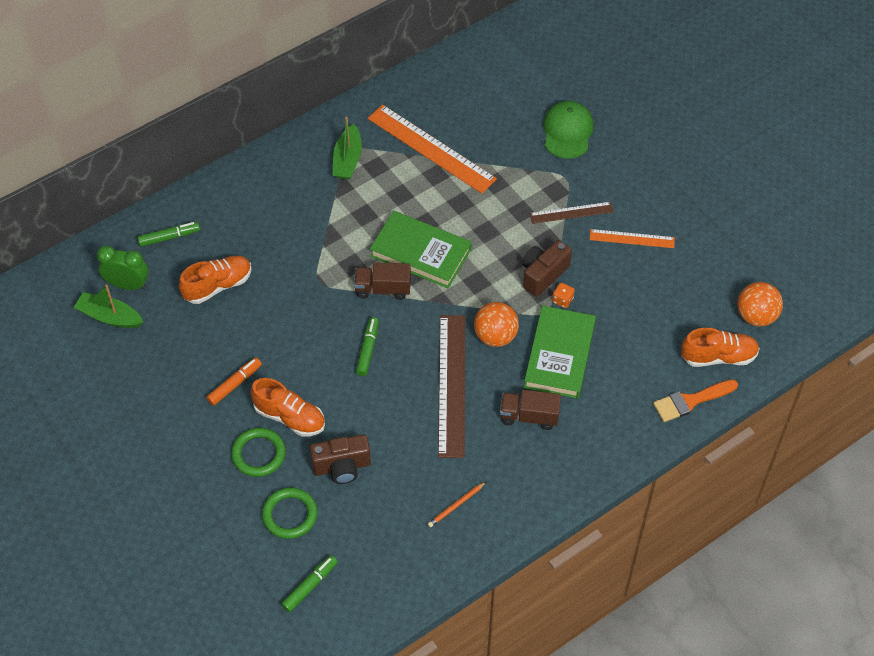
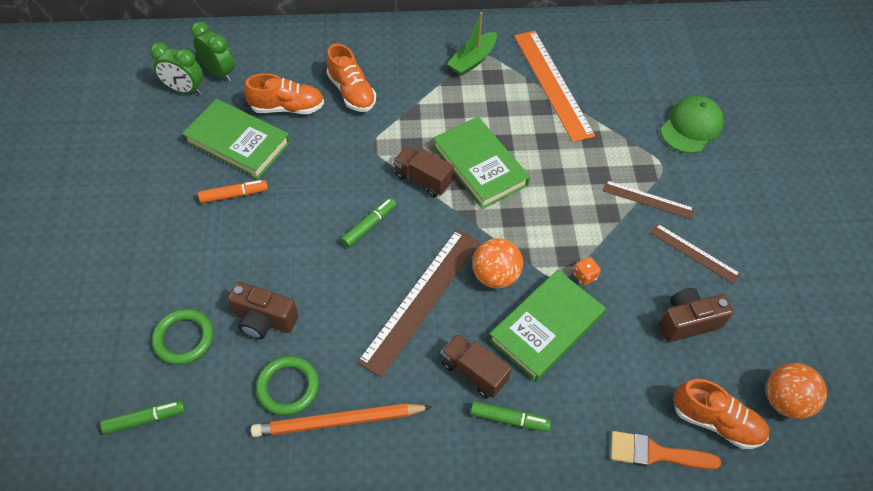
camera: 30 degrees right, 0 degrees up
green boat [74,285,143,328] -> green clock [150,42,203,94]
green marker [137,222,200,247] -> green marker moved to [470,401,551,432]
green ring [231,428,286,477] -> green ring moved to [256,356,319,415]
orange shoe [250,378,325,436] -> orange shoe moved to [326,43,376,112]
orange pencil [428,482,486,527] -> orange pencil [251,403,432,437], size x2.05
brown camera [522,240,572,297] -> brown camera moved to [659,288,733,342]
orange ruler [590,229,675,248] -> brown ruler [650,223,741,284]
none -> green book [182,99,290,179]

